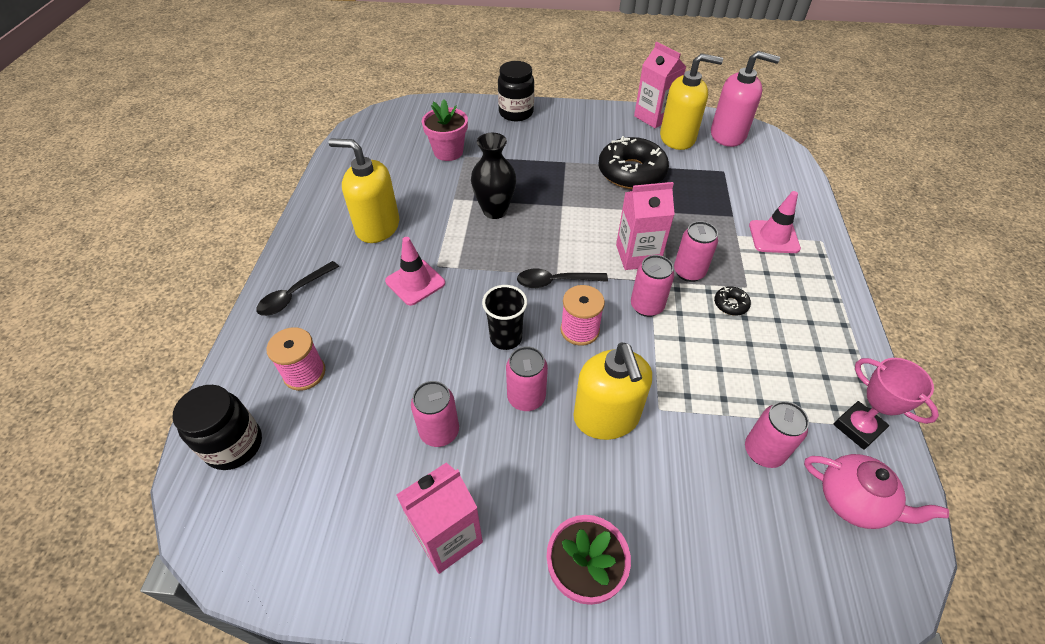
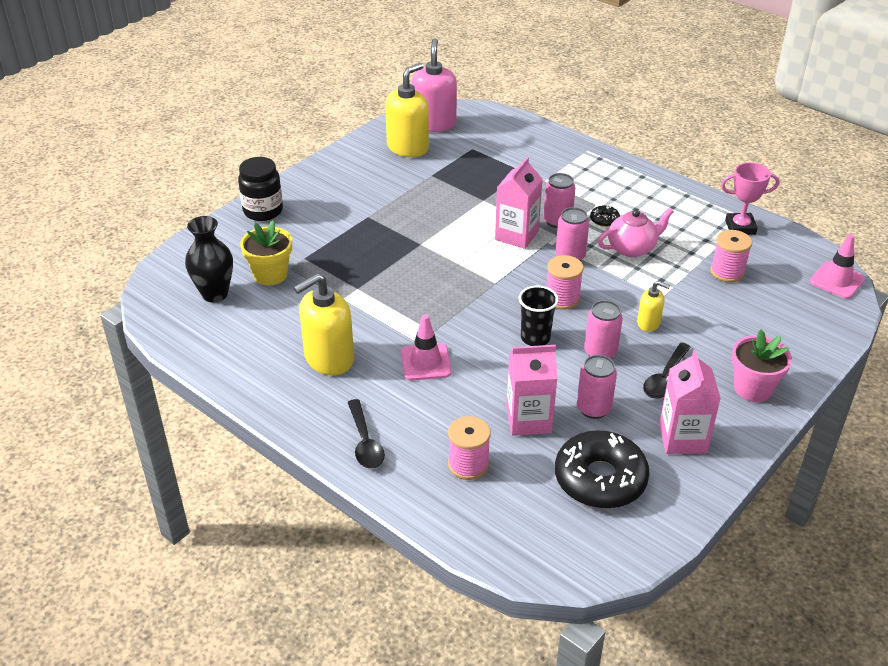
camera: 55 degrees left, 10 degrees down
black jar [172,385,262,470] -> none
pink flower pot [422,99,468,161] -> yellow flower pot [240,221,292,285]
black vase [471,133,516,219] -> black vase moved to [185,216,233,302]
black spoon [517,269,608,288] -> black spoon moved to [643,343,691,399]
yellow soap dispenser [573,343,652,440] -> yellow soap dispenser [637,281,670,332], size x0.52
black donut [598,136,669,189] -> black donut moved to [555,430,650,509]
pink carton [634,42,686,128] -> pink carton moved to [506,345,558,436]
pink soap dispenser [711,51,780,147] -> pink soap dispenser turned 45 degrees counterclockwise [411,39,457,132]
pink can [745,401,809,468] -> pink spool [710,230,752,283]
pink traffic cone [749,191,801,253] -> pink traffic cone moved to [810,234,865,299]
pink teapot [804,454,949,529] -> pink teapot moved to [598,208,674,257]

